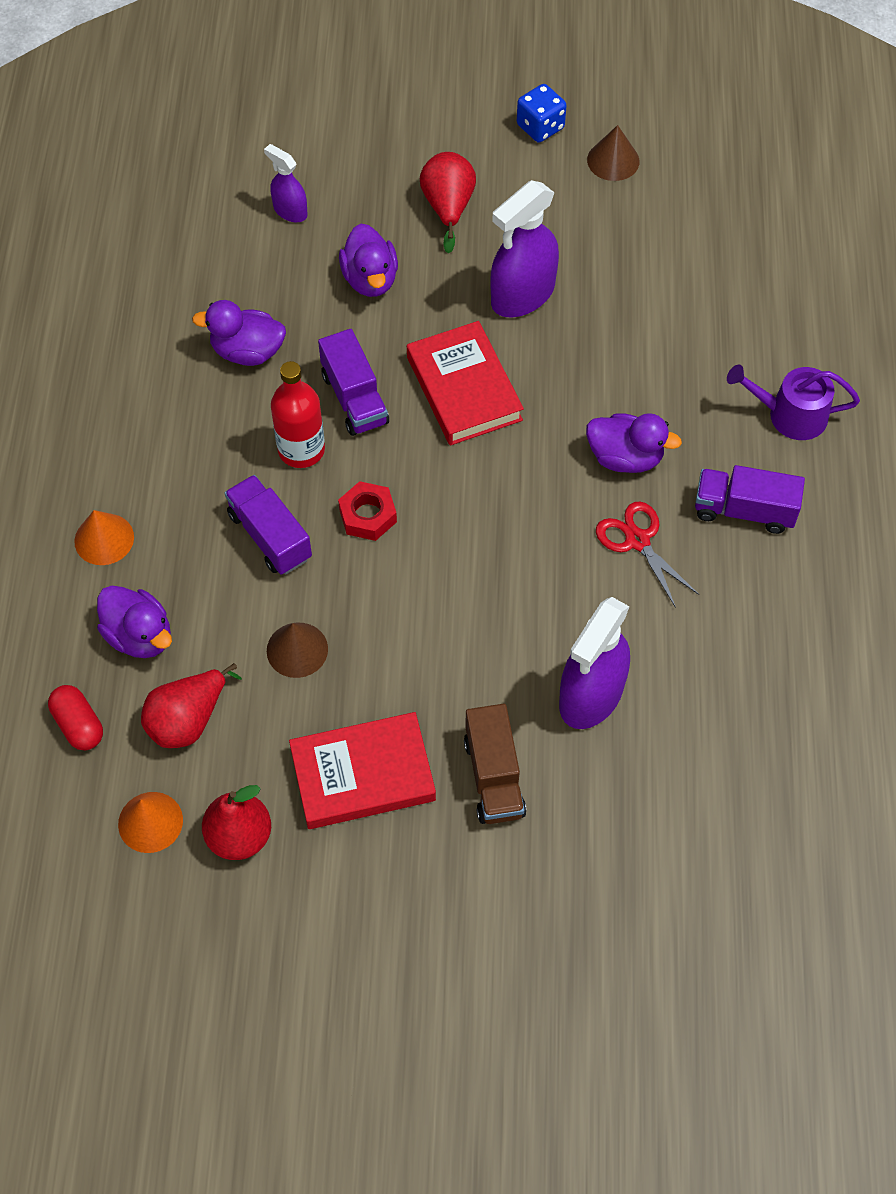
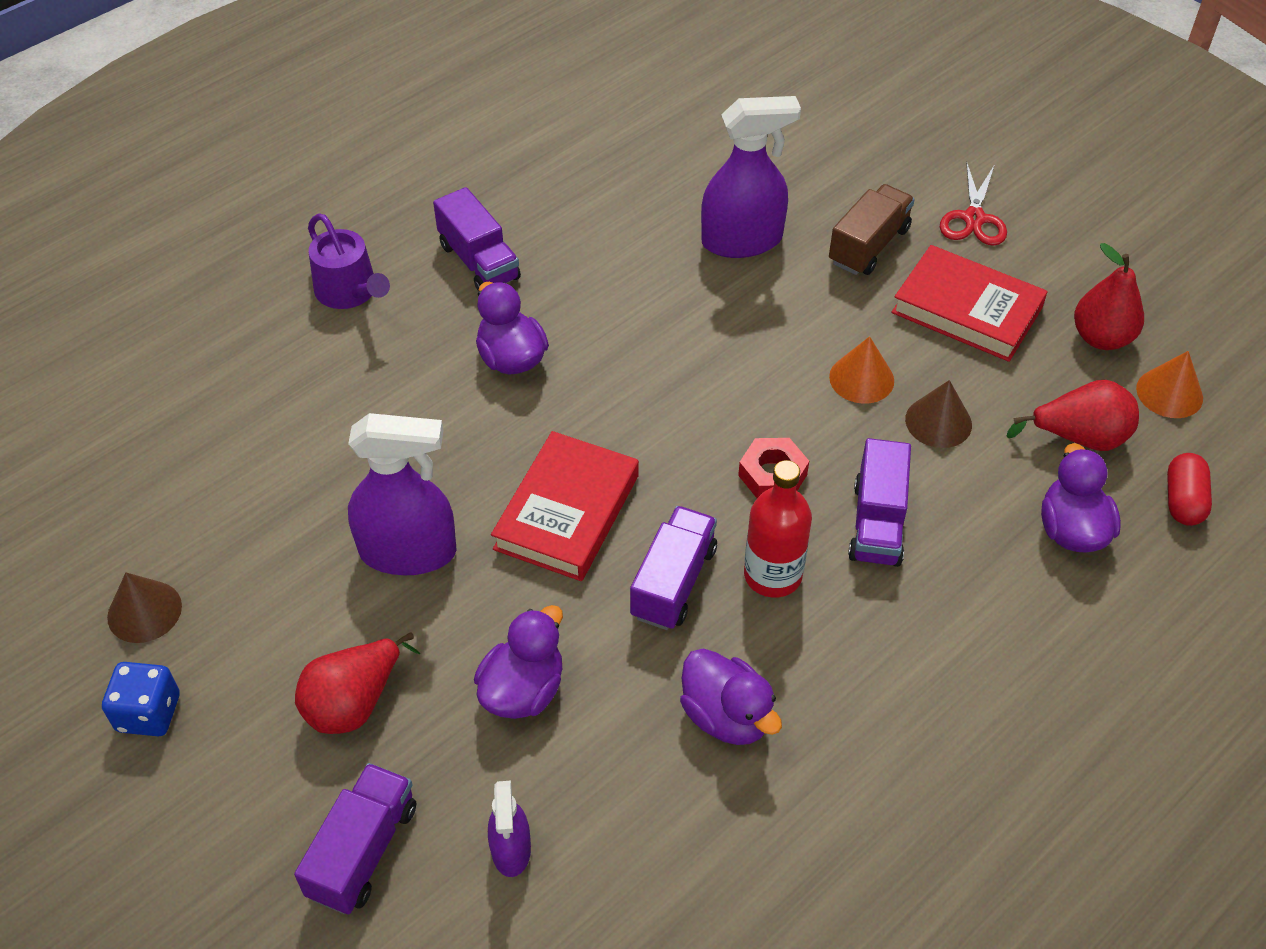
camera: 135 degrees left, 10 degrees down
orange cone [74,510,134,565] -> orange cone moved to [829,336,894,404]
red scissors [596,502,699,608] -> red scissors moved to [940,162,1007,246]
none -> purple truck [294,763,416,915]

